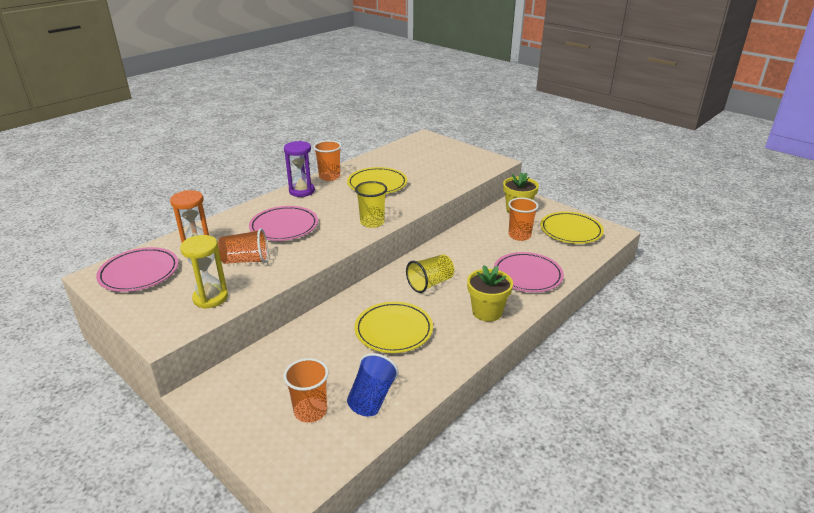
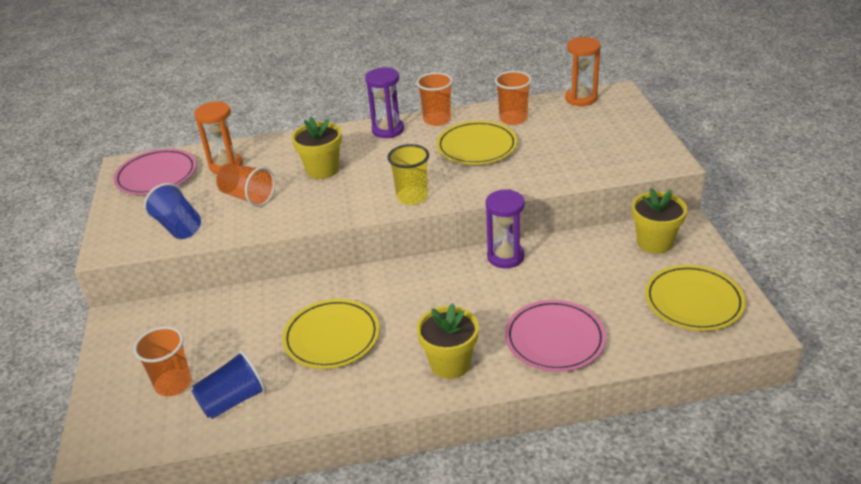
camera: 40 degrees right, 5 degrees up
yellow hourglass [180,235,228,309] -> blue cup [144,183,201,239]
pink plate [249,206,318,241] -> yellow flower pot [292,117,342,179]
yellow cup [406,254,454,293] -> none
orange cup [508,198,539,241] -> orange cup moved to [495,71,532,125]
none -> purple hourglass [486,189,525,269]
none -> orange hourglass [565,37,601,106]

